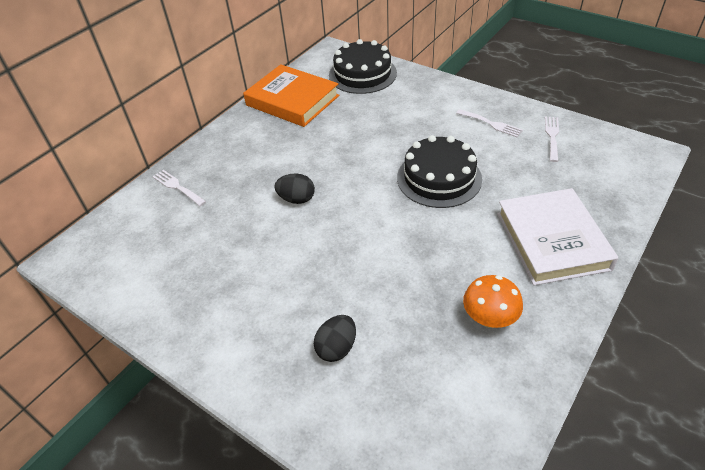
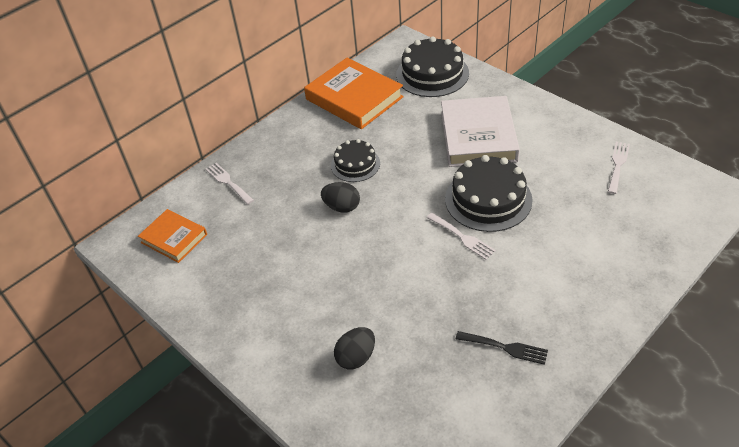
camera: 10 degrees right, 0 degrees up
white fork [456,109,523,137] -> white fork moved to [427,213,496,260]
orange mushroom [463,275,523,328] -> black fork [456,331,548,365]
white book [497,188,618,286] -> white book moved to [441,96,520,167]
none -> orange book [138,209,207,263]
none -> black cake [331,139,380,182]

